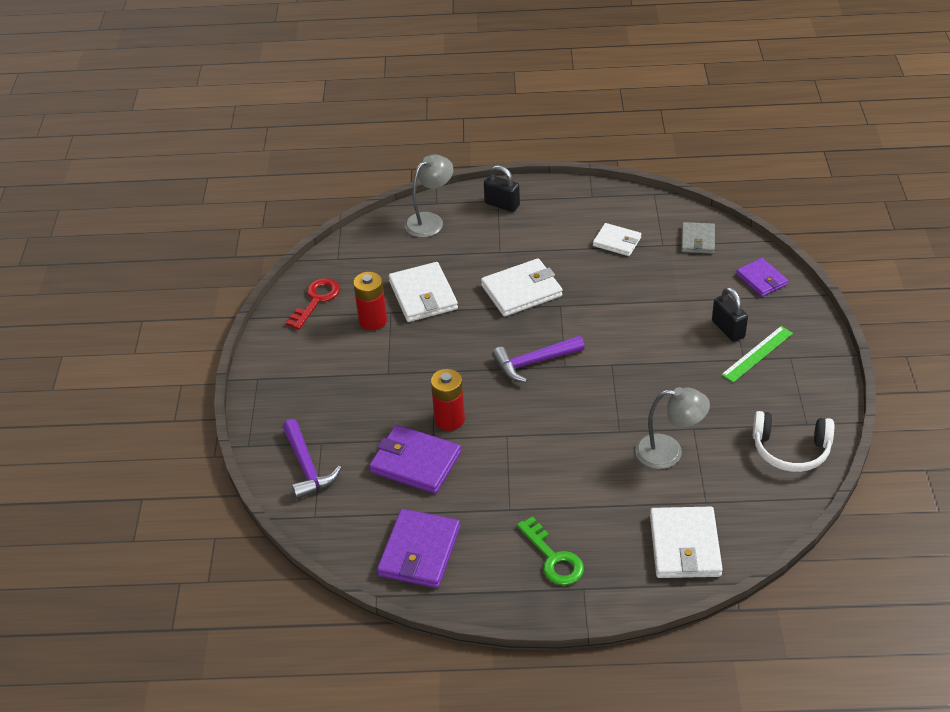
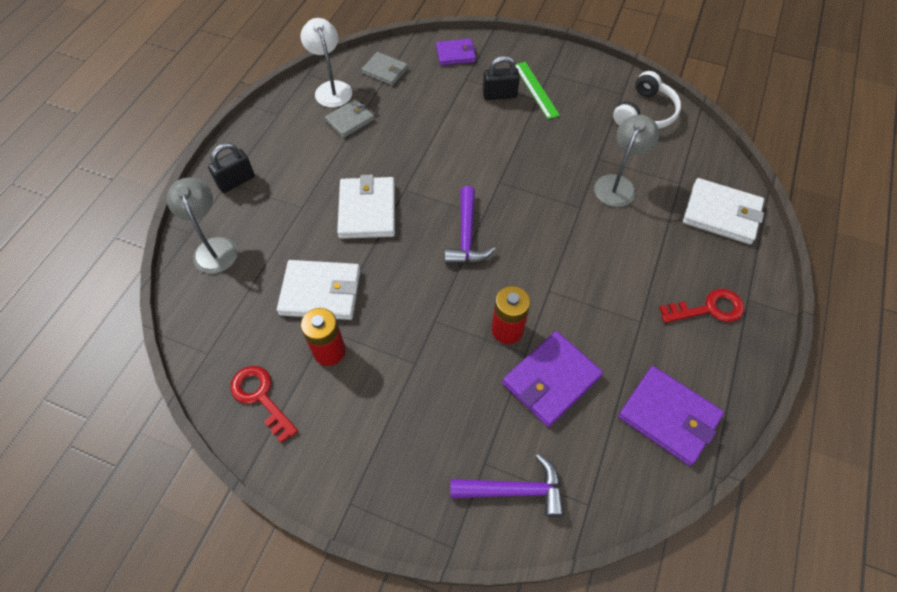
camera: 70 degrees left, 15 degrees up
green key [517,516,584,585] -> red key [659,289,744,323]
white wallet [593,223,641,256] -> grey wallet [325,99,374,138]
none -> white lamp [301,18,352,107]

